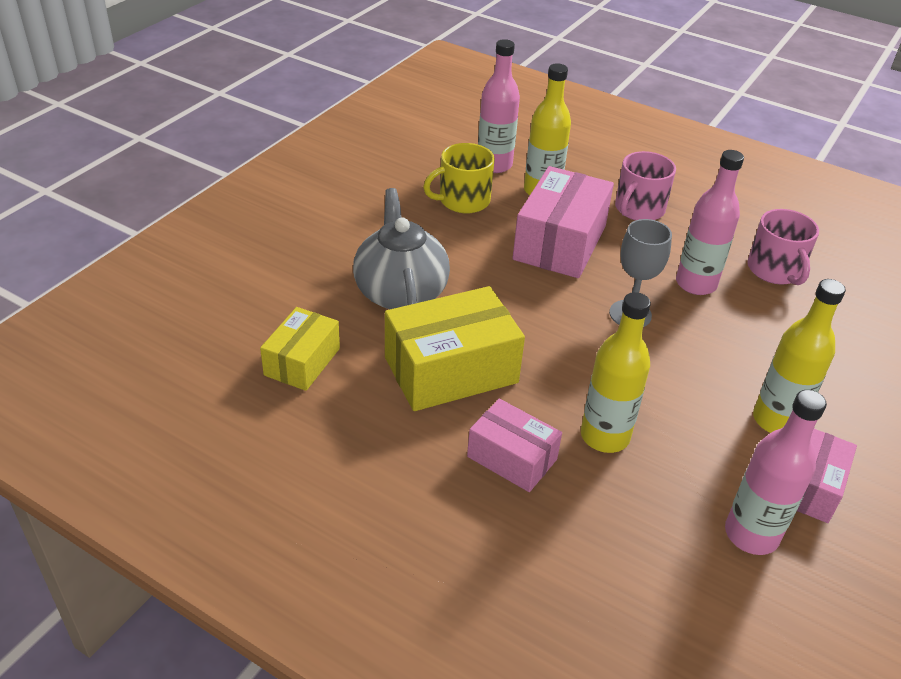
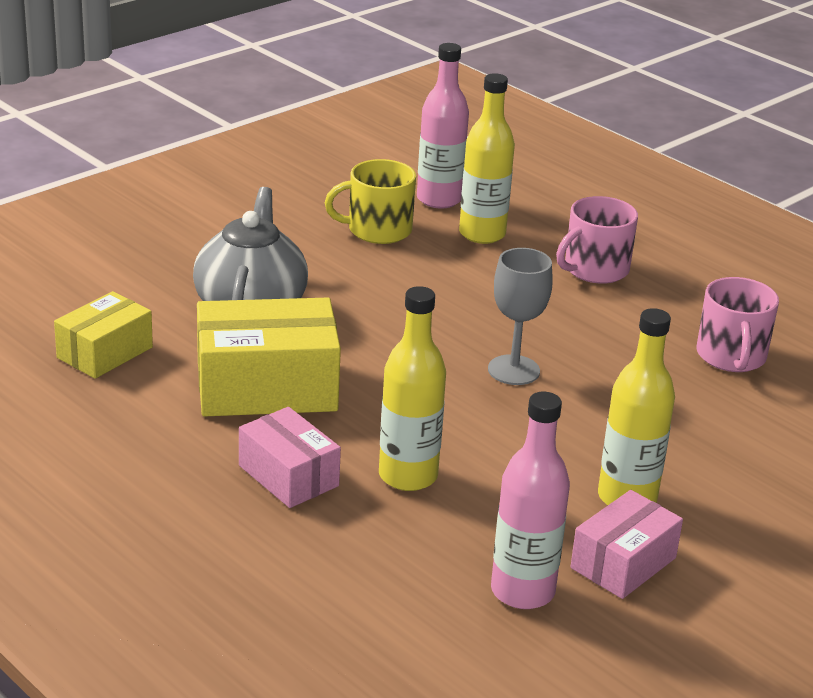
camera: 15 degrees right, 10 degrees down
pink box [512,166,614,278] -> none
pink bottle [676,150,744,295] -> none

